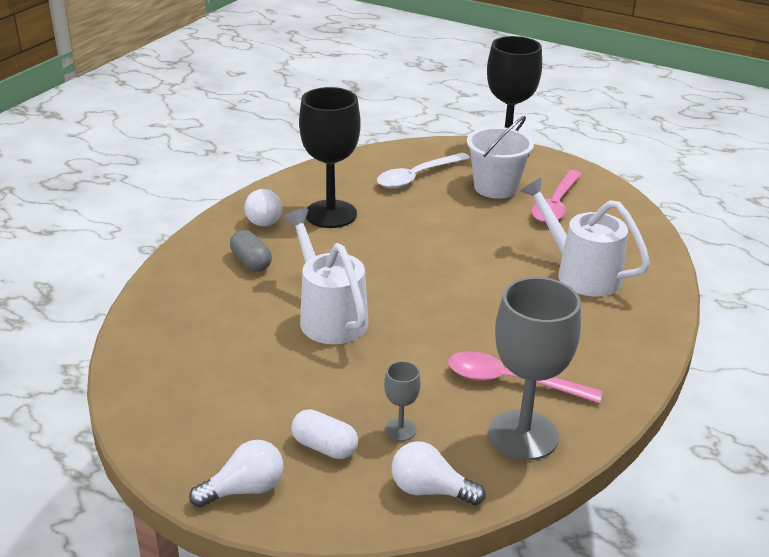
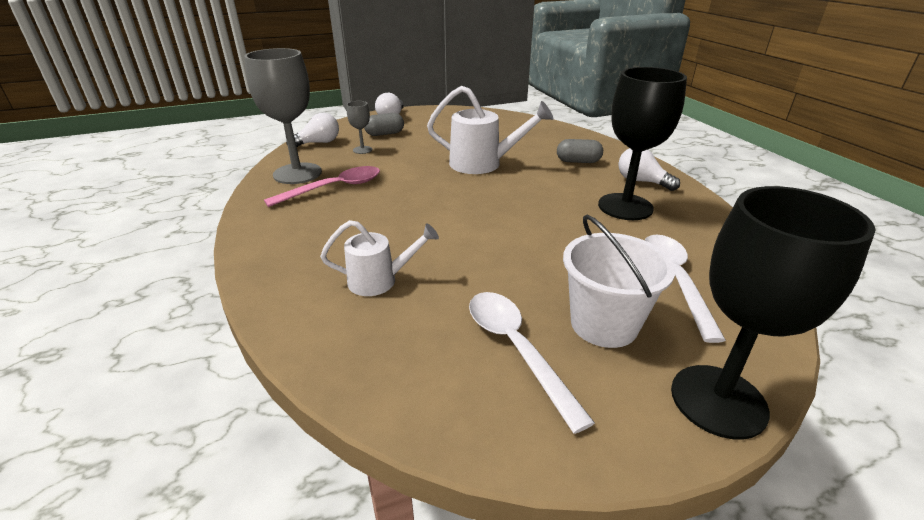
camera: 130 degrees right, 0 degrees up
white capsule [291,409,358,459] -> grey capsule [364,113,404,136]
white watering can [521,177,650,296] -> white watering can [320,220,439,296], size x0.63
pink spoon [531,170,582,223] -> white spoon [469,292,595,434]

